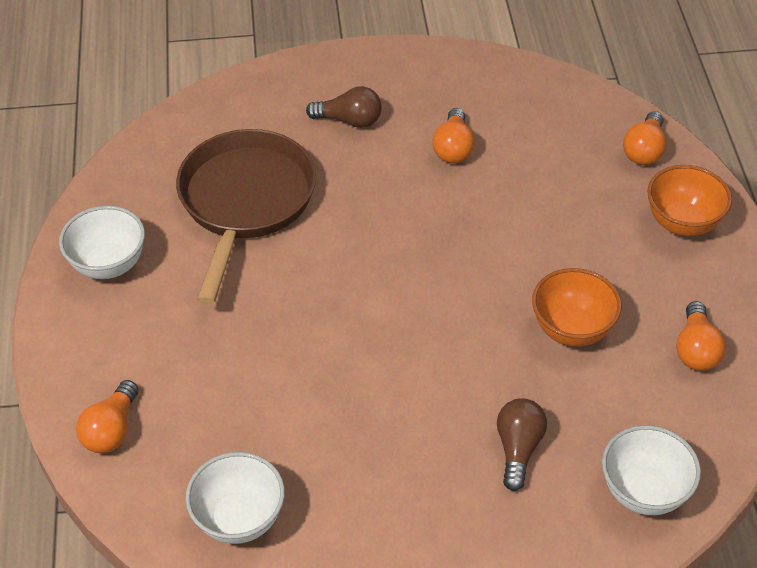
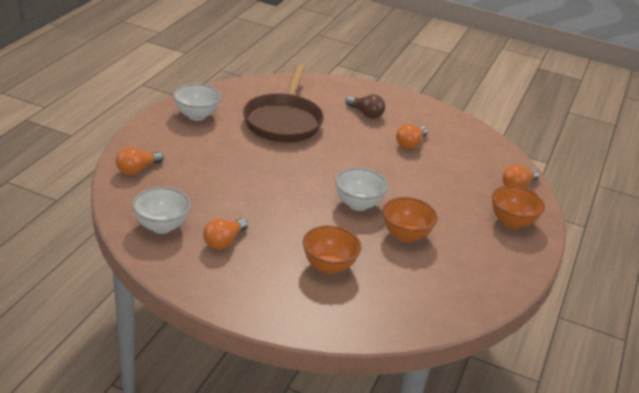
camera: 25 degrees right, 15 degrees down
brown pan [176,129,316,305] -> brown pan turned 150 degrees clockwise [243,64,324,142]
brown light bulb [497,398,547,491] -> orange bowl [303,225,362,274]
white bowl [602,425,701,515] -> white bowl moved to [335,168,388,211]
orange light bulb [676,301,726,371] -> orange light bulb moved to [203,218,248,250]

